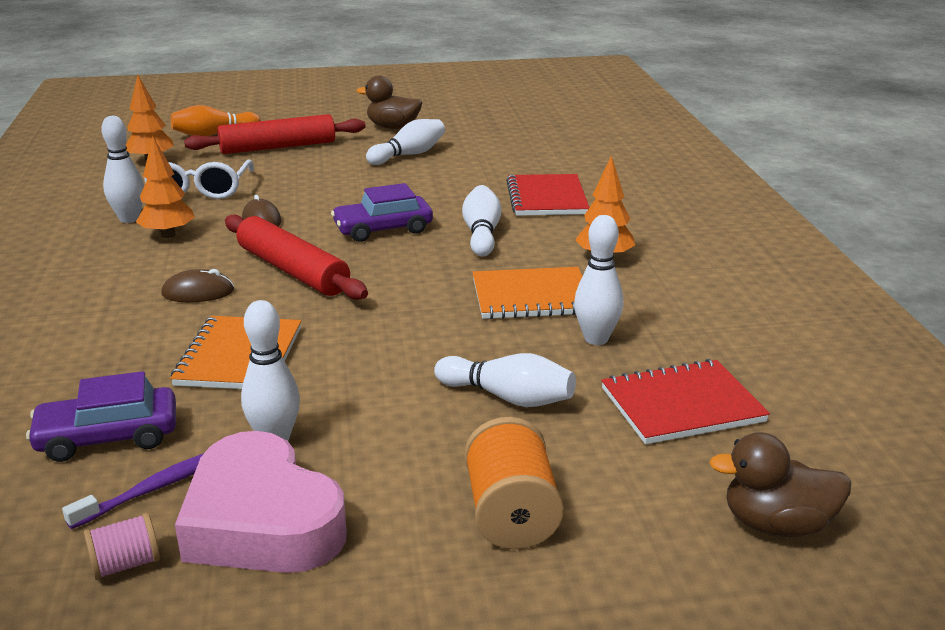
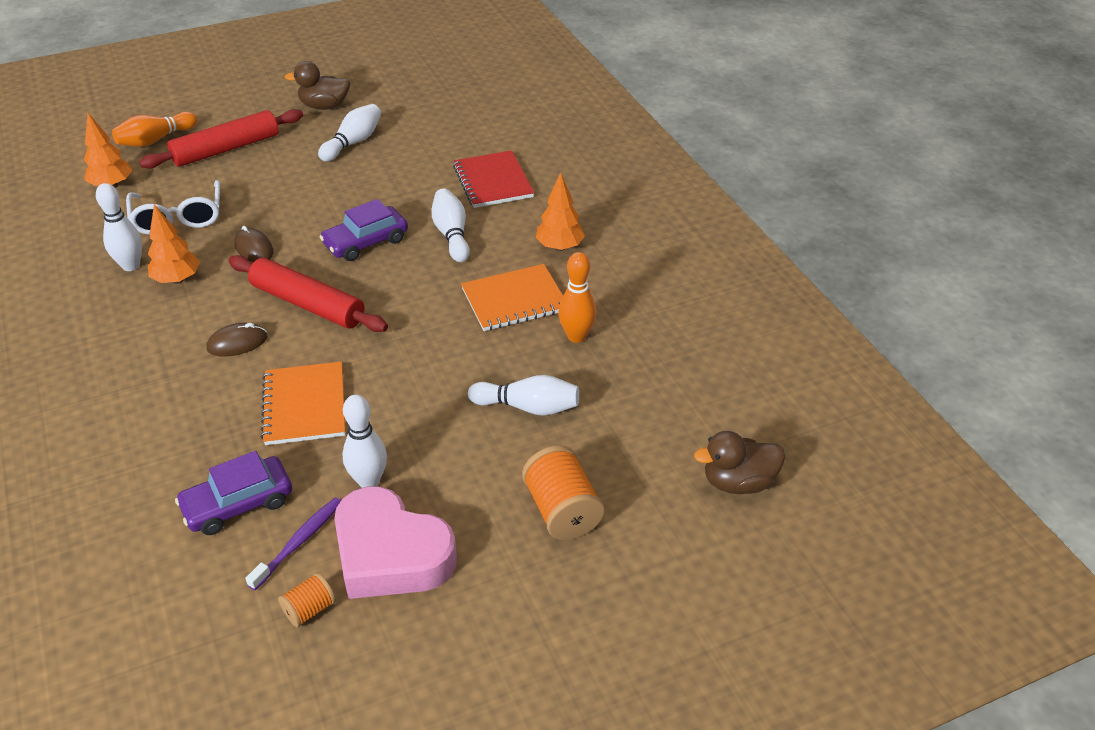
camera: 15 degrees left, 15 degrees up
pink spool [84,513,160,580] -> orange spool [278,573,336,628]
white bowling pin [574,215,623,345] -> orange bowling pin [558,252,597,343]
red notebook [601,359,770,444] -> none

